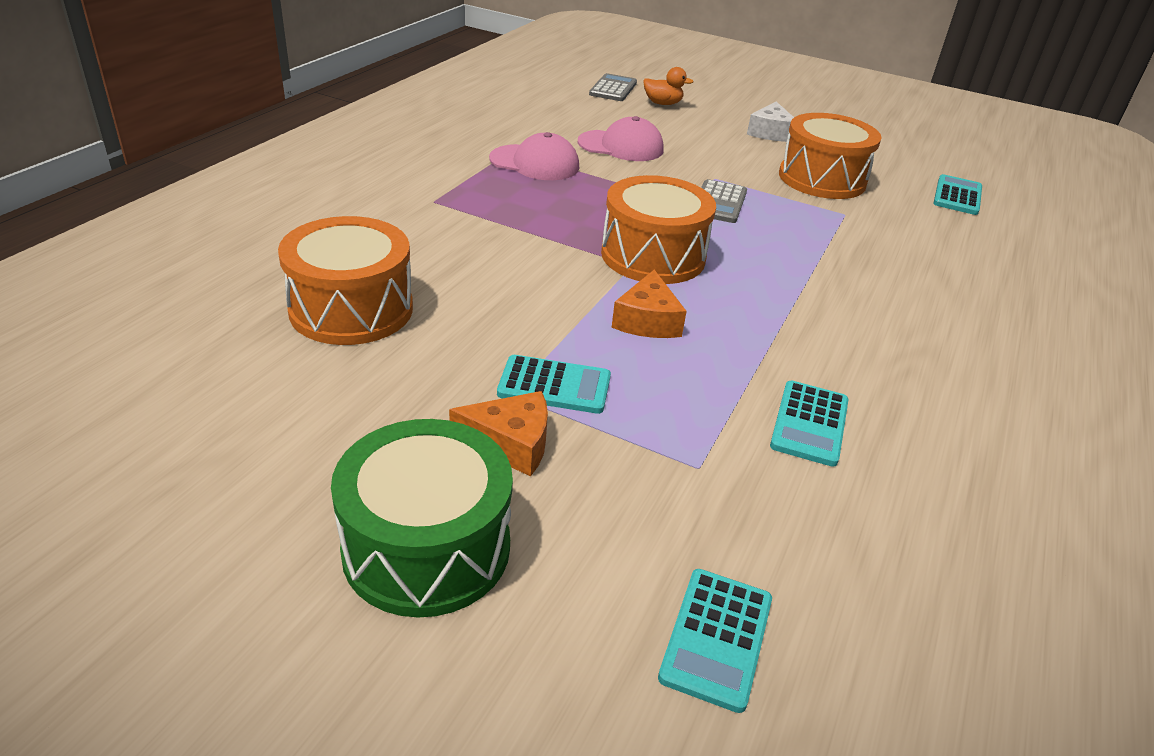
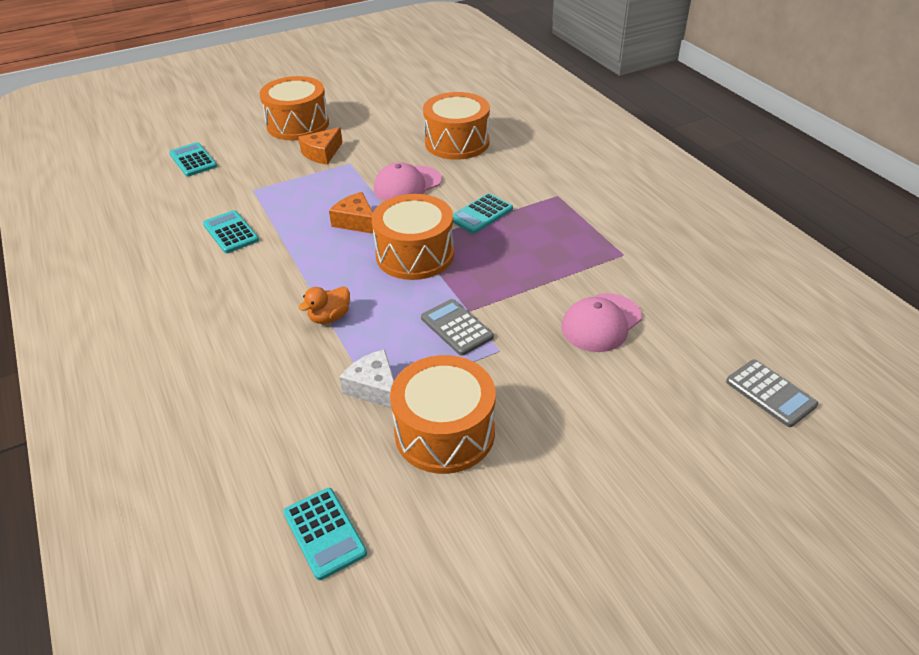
camera: 130 degrees right, 5 degrees up
green drum [331,419,513,618] -> orange drum [259,76,329,140]
pink cap [489,132,579,180] -> pink cap moved to [374,162,442,201]
turquoise calculator [497,355,611,414] -> turquoise calculator moved to [453,193,513,234]
orange duck [643,67,694,105] -> orange duck moved to [298,286,350,324]
white cheese [747,102,794,142] -> white cheese moved to [340,349,394,408]

